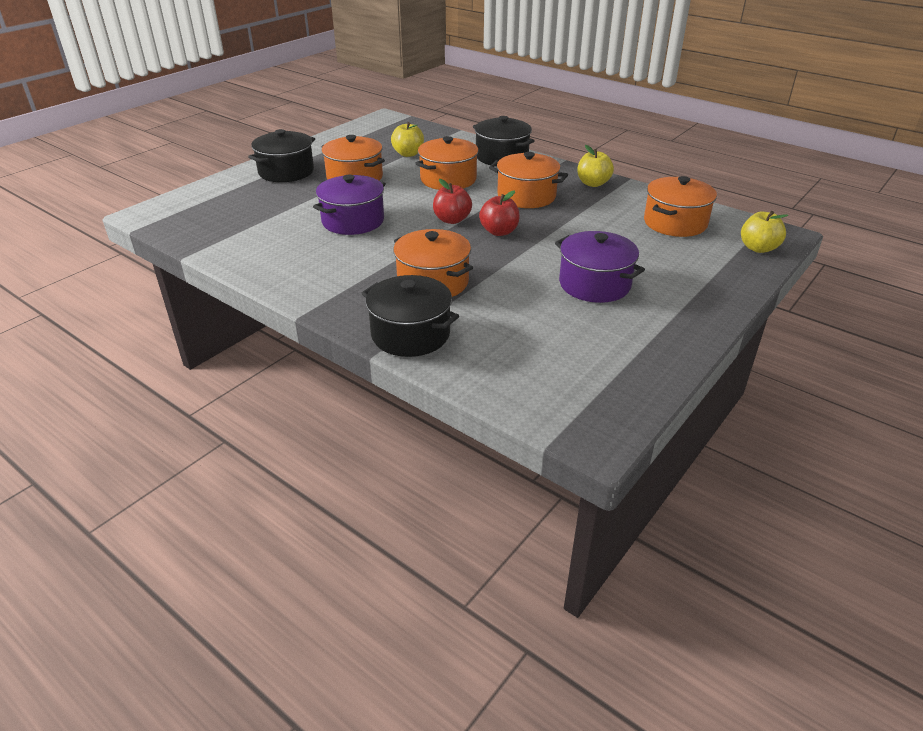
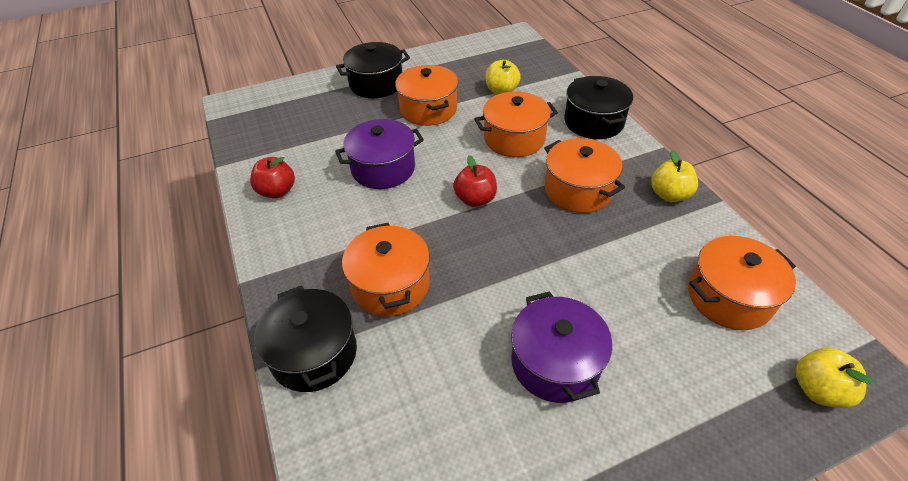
camera: 30 degrees right, 10 degrees up
red apple [479,190,520,236] -> red apple moved to [250,157,295,198]

